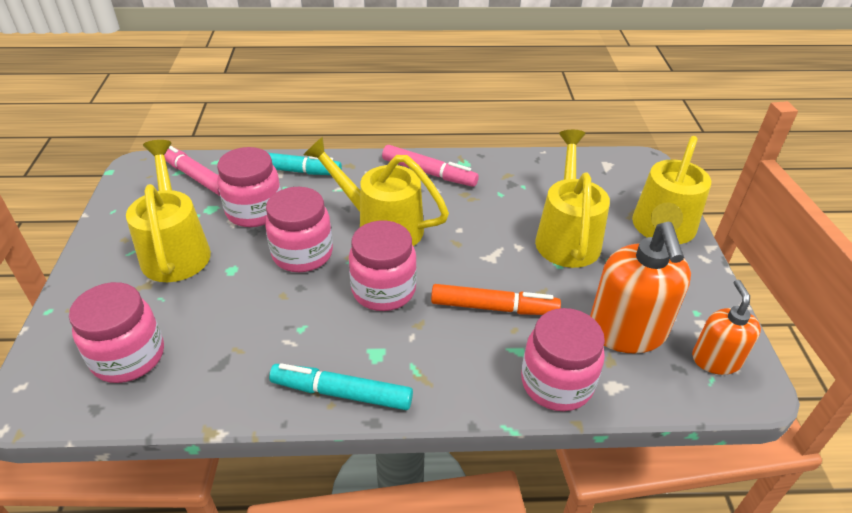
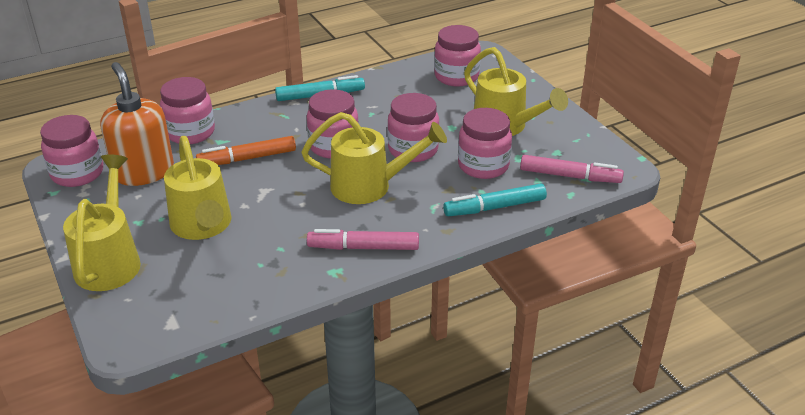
camera: 155 degrees right, 5 degrees down
orange soap dispenser [692,280,761,375] -> pink jar [40,115,103,187]

